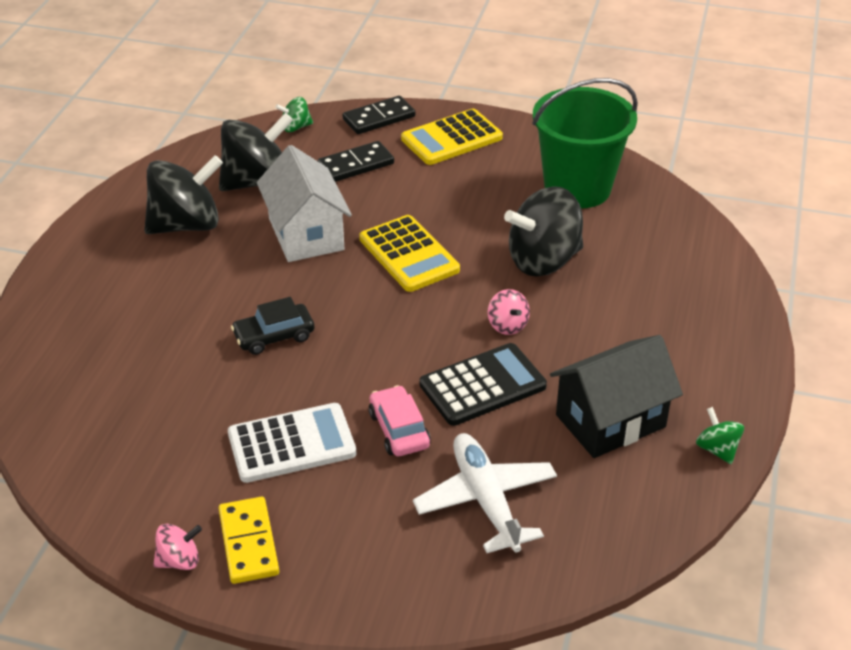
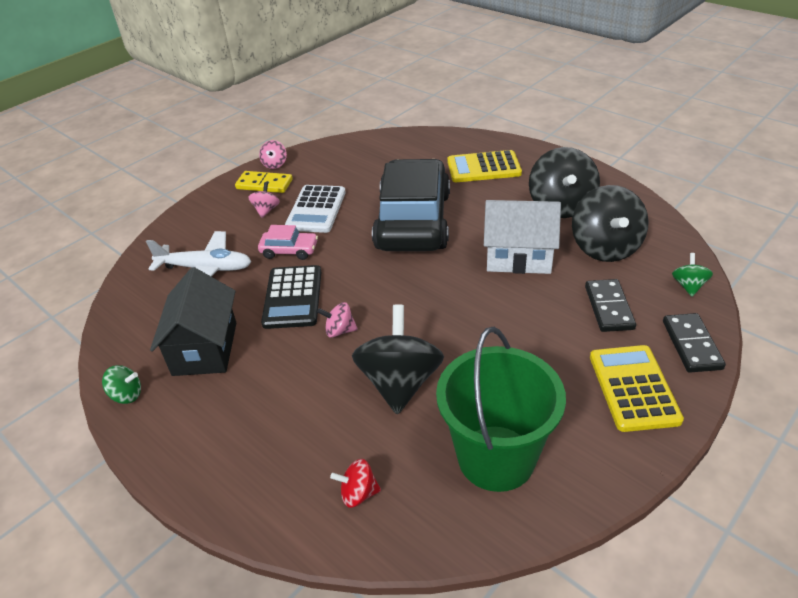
camera: 120 degrees right, 0 degrees up
black car [231,297,314,355] -> black car [372,159,450,251], size x2.45
yellow calculator [359,215,460,292] -> yellow calculator moved to [447,150,522,182]
none -> pink spinning top [248,182,280,218]
none -> red spinning top [330,459,381,508]

